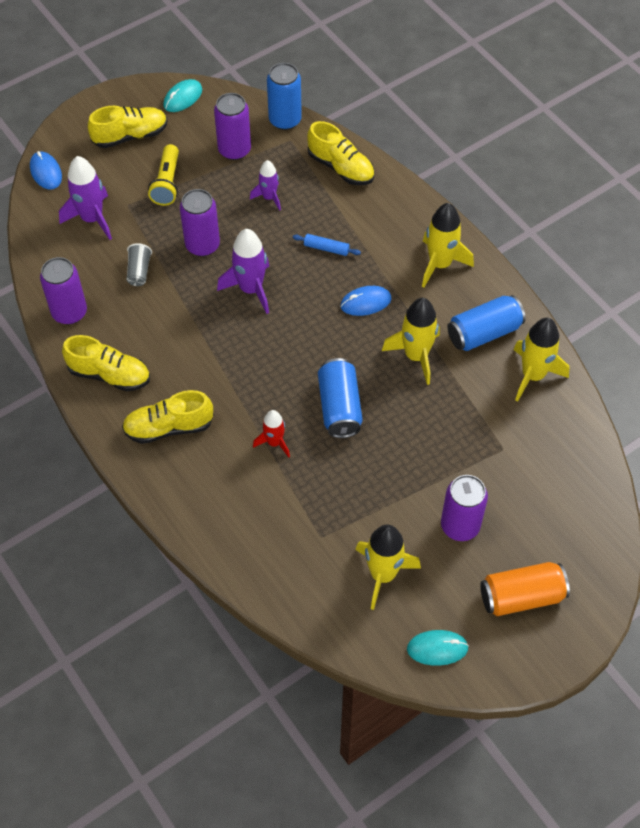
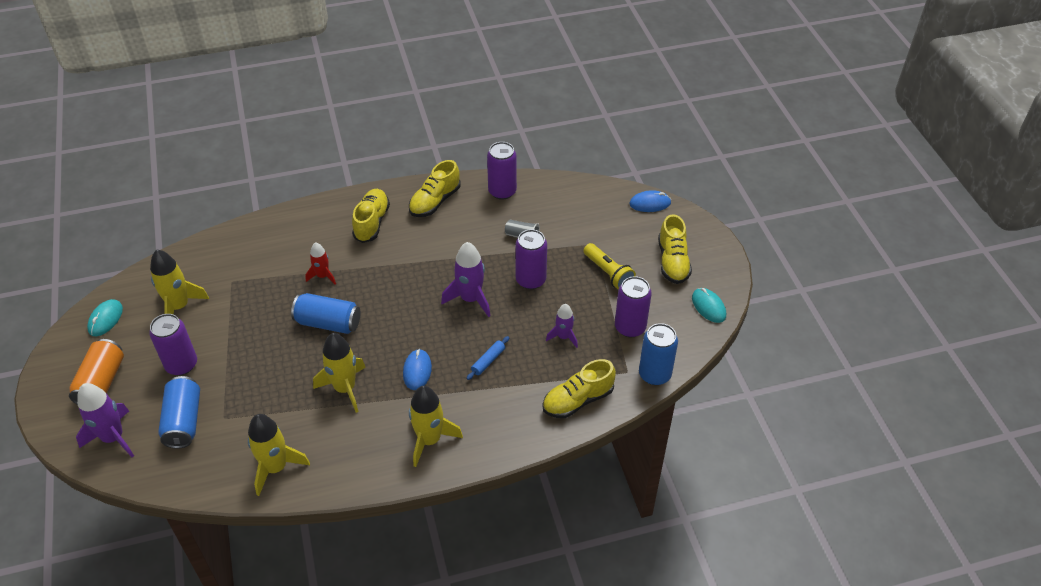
camera: 110 degrees right, 10 degrees down
purple rocket [59,156,112,240] -> purple rocket moved to [76,383,134,457]
yellow flashlight [148,144,179,206] -> yellow flashlight turned 150 degrees counterclockwise [583,243,636,290]
blue can [447,295,526,351] -> blue can moved to [158,376,200,449]

